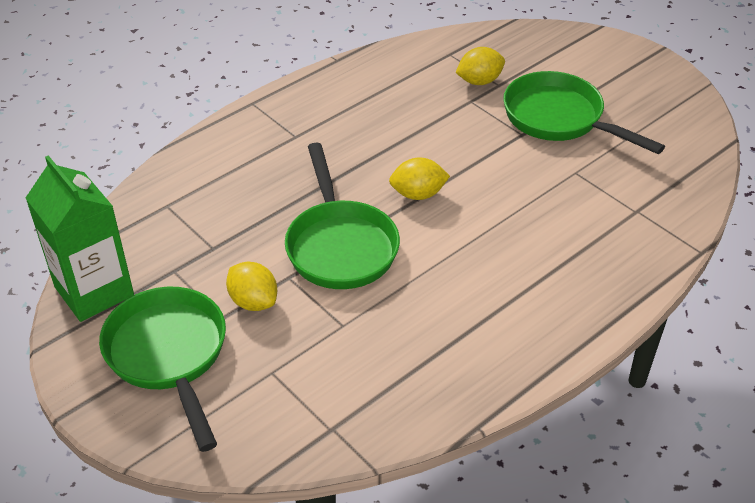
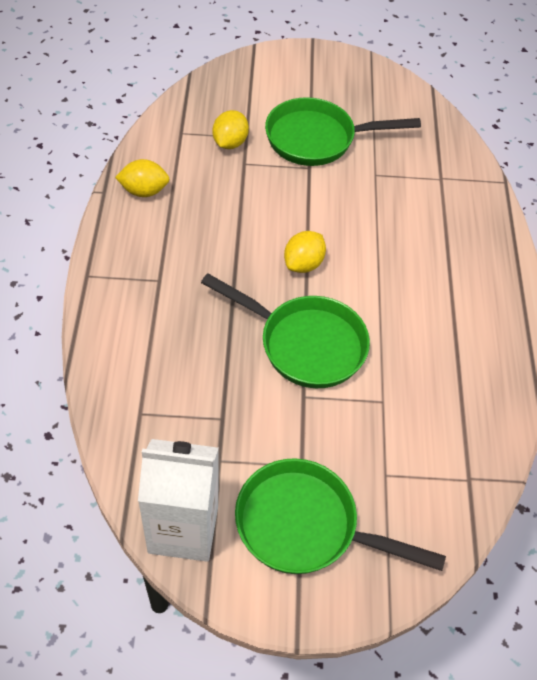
camera: 50 degrees left, 10 degrees up
green carton [26,155,134,322] -> white carton [138,439,219,562]
yellow lemon [226,262,277,311] -> yellow lemon moved to [115,159,170,197]

